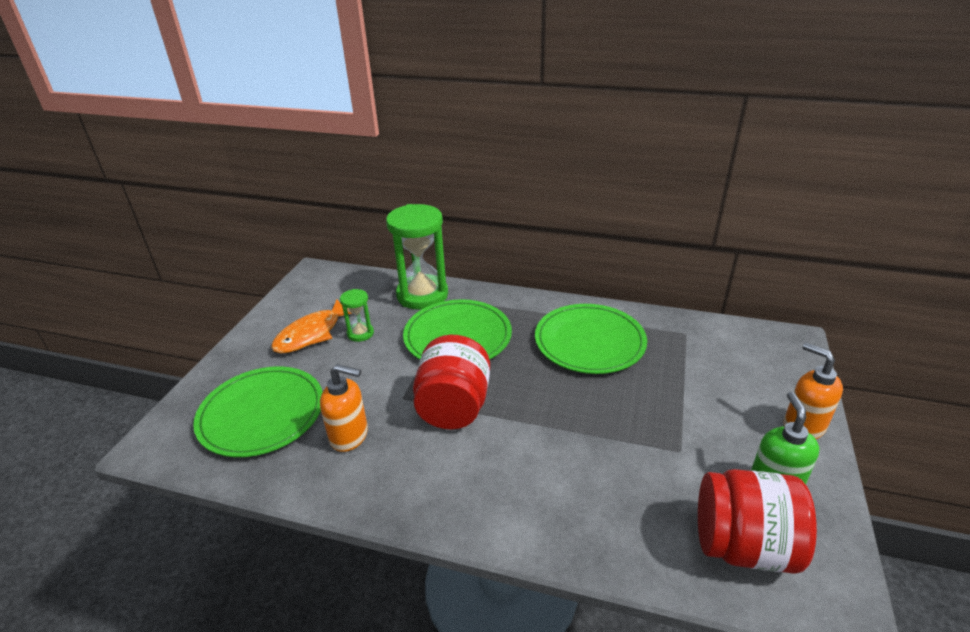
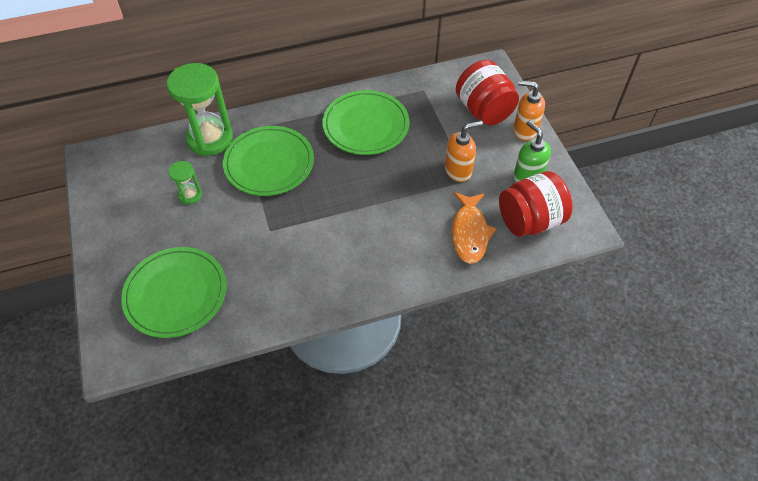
camera: 35 degrees left, 20 degrees up
orange fish [271,299,352,353] -> orange fish moved to [452,192,496,264]
orange soap dispenser [320,364,368,452] -> orange soap dispenser moved to [445,121,483,182]
red jar [413,335,490,429] -> red jar moved to [456,60,519,125]

